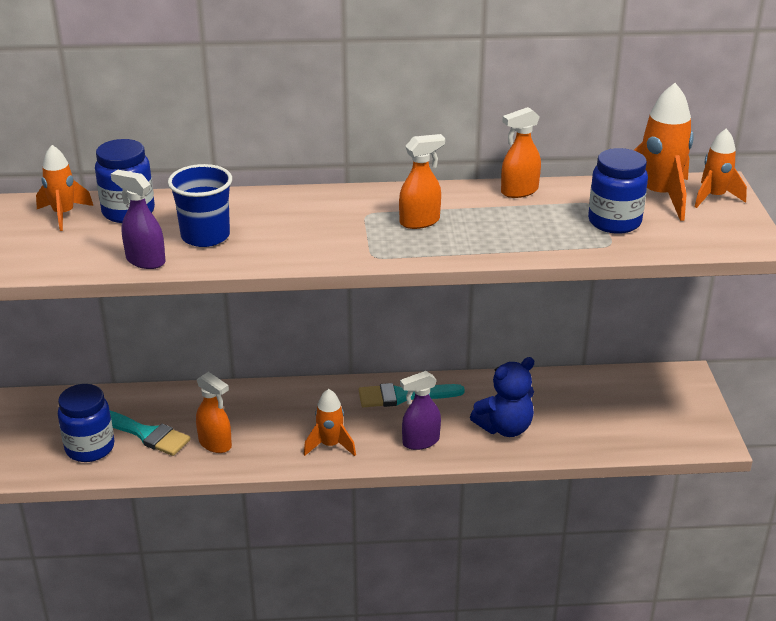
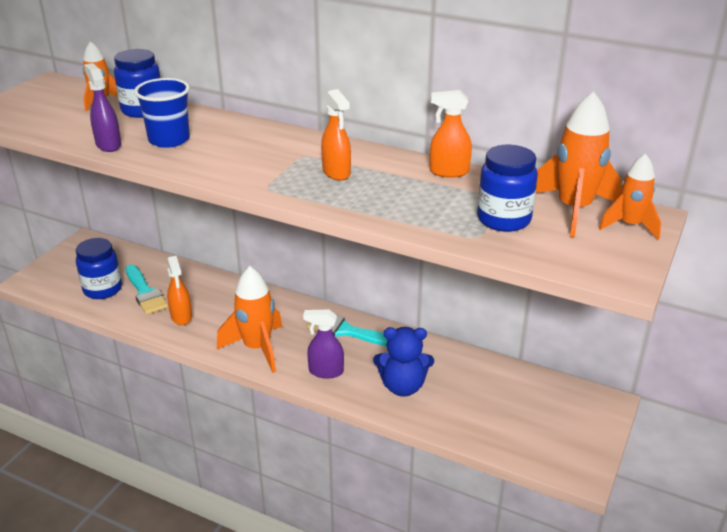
camera: 30 degrees right, 0 degrees up
orange rocket [304,389,356,456] -> orange rocket [217,266,282,373], size x1.61
orange spray bottle [399,134,445,229] -> orange spray bottle turned 60 degrees clockwise [321,89,351,181]

